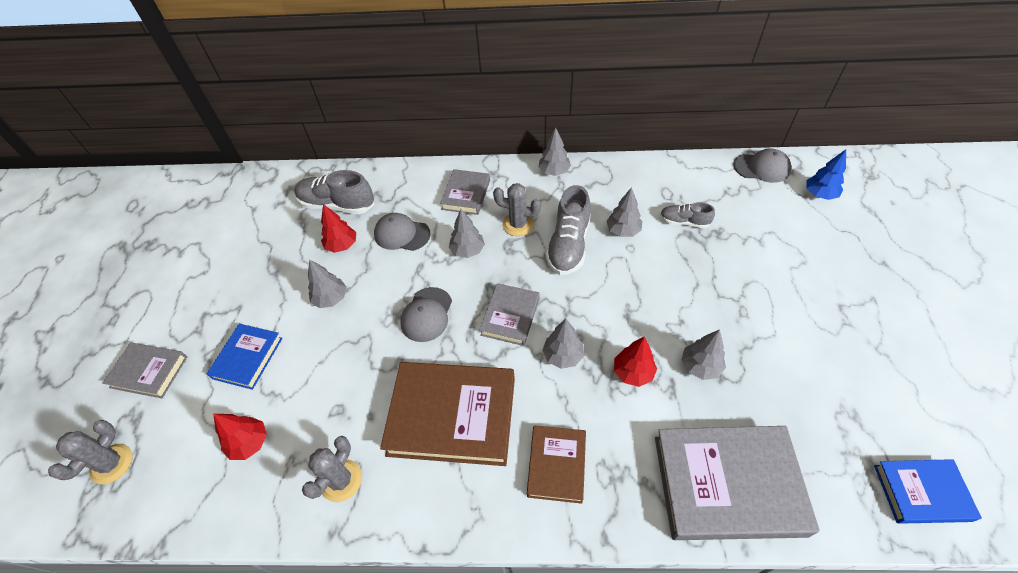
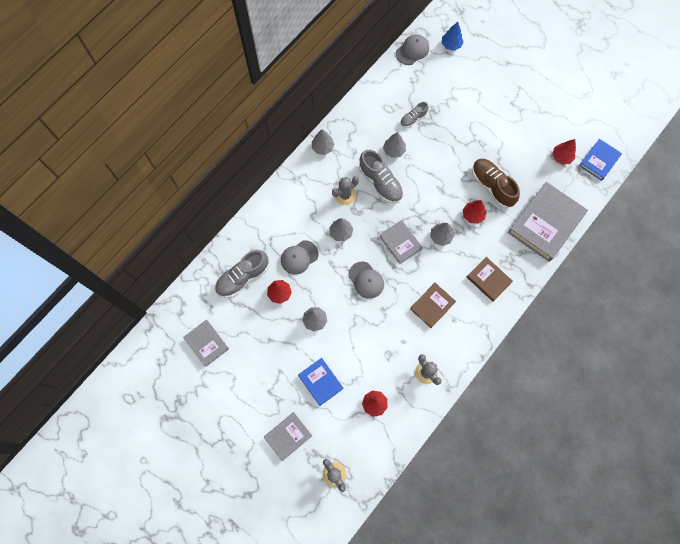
camera: 55 degrees left, 20 degrees up
brown book [380,362,515,466] -> brown book [410,283,456,328], size x0.55
grey book [440,169,490,215] -> grey book moved to [183,320,229,367]
grey tree [682,329,726,380] -> brown shoe [472,159,520,208]
none -> red tree [552,139,576,165]

